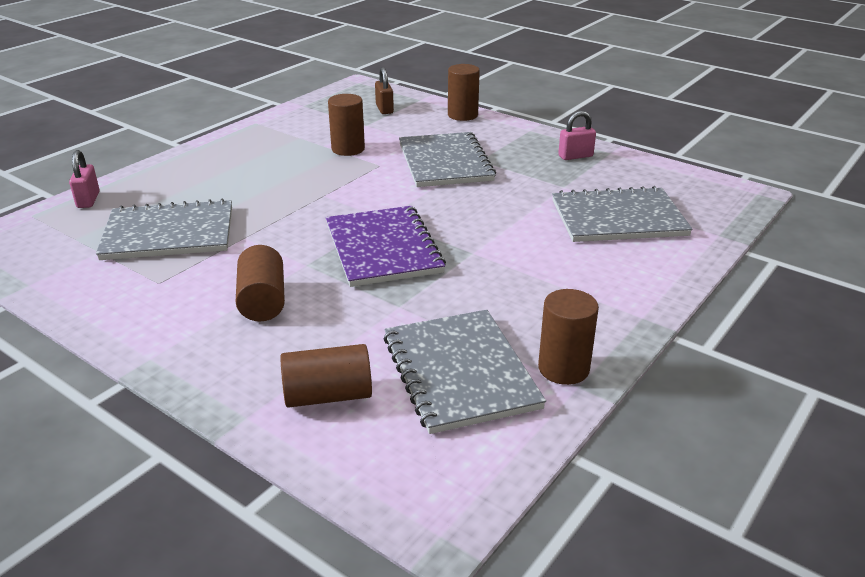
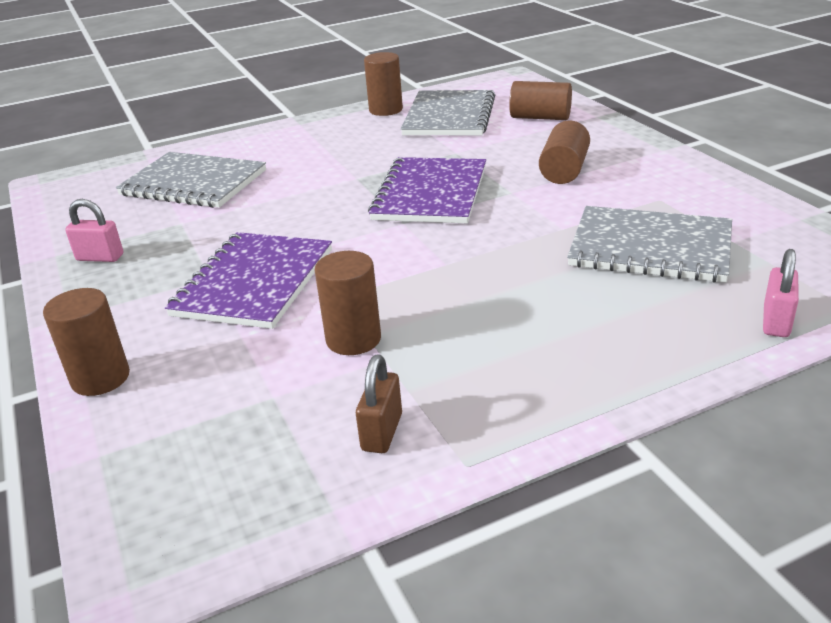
camera: 150 degrees left, 0 degrees up
brown padlock [375,67,394,114] -> brown padlock moved to [356,354,402,453]
grey notebook [399,132,496,187] -> purple notebook [165,232,332,329]

